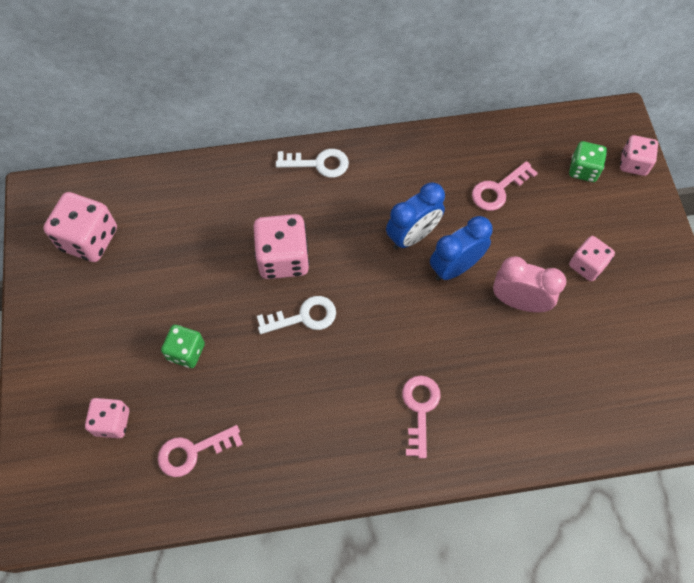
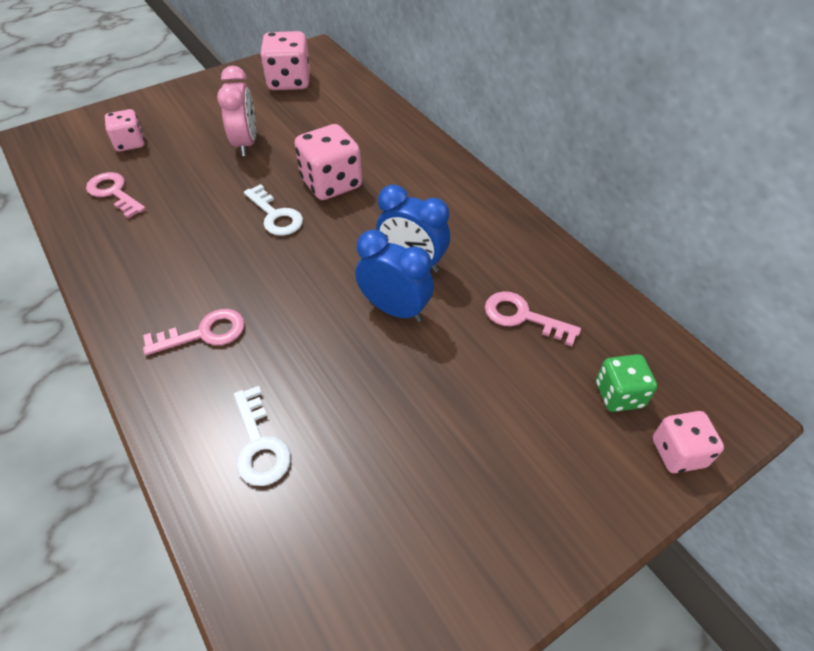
camera: 65 degrees right, 15 degrees down
green dice [161,325,205,368] -> none
white key [276,149,349,178] -> white key moved to [234,386,291,486]
pink clock [493,256,566,312] -> pink clock moved to [217,66,256,156]
pink dice [569,236,615,281] -> none

